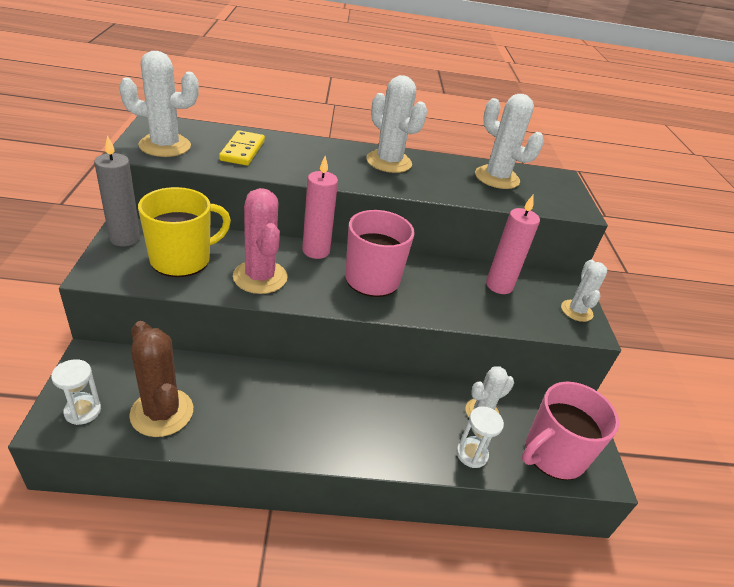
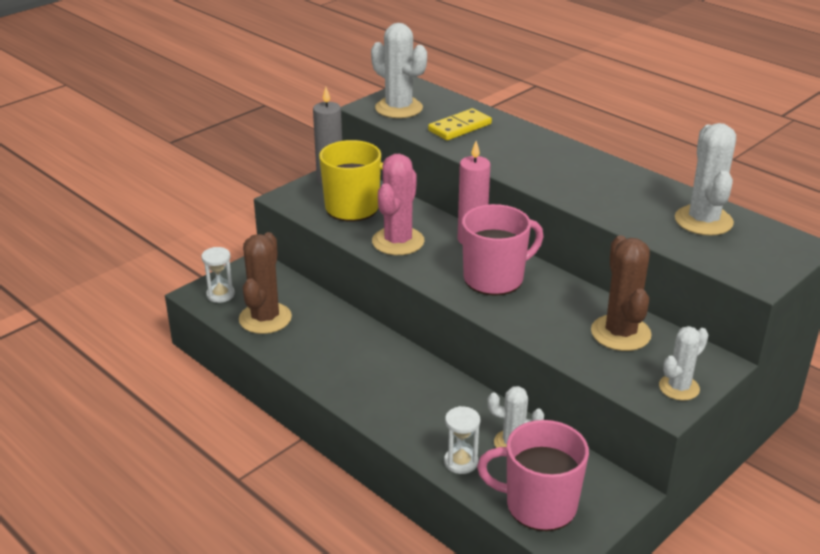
camera: 50 degrees right, 5 degrees down
white cactus [367,75,427,173] -> none
pink candle [486,194,540,294] -> brown cactus [591,235,652,351]

